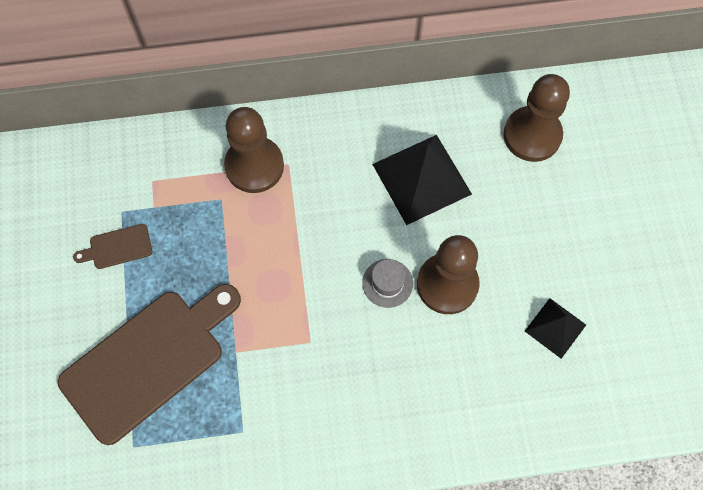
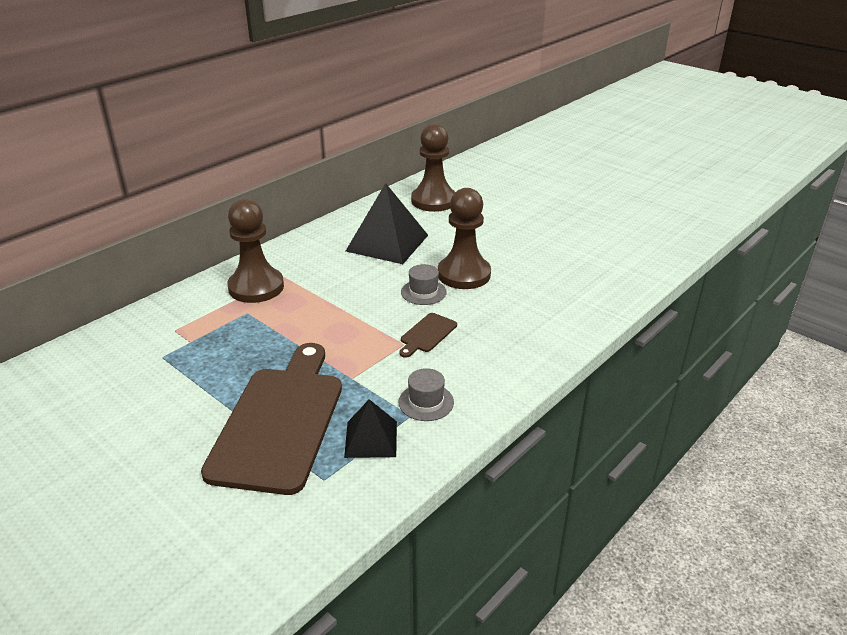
camera: 40 degrees left, 35 degrees down
brown cutting board [73,224,152,269] -> brown cutting board moved to [399,313,457,358]
black pyramid [525,298,586,359] -> black pyramid moved to [344,399,397,458]
none -> grey hat [398,368,454,421]

